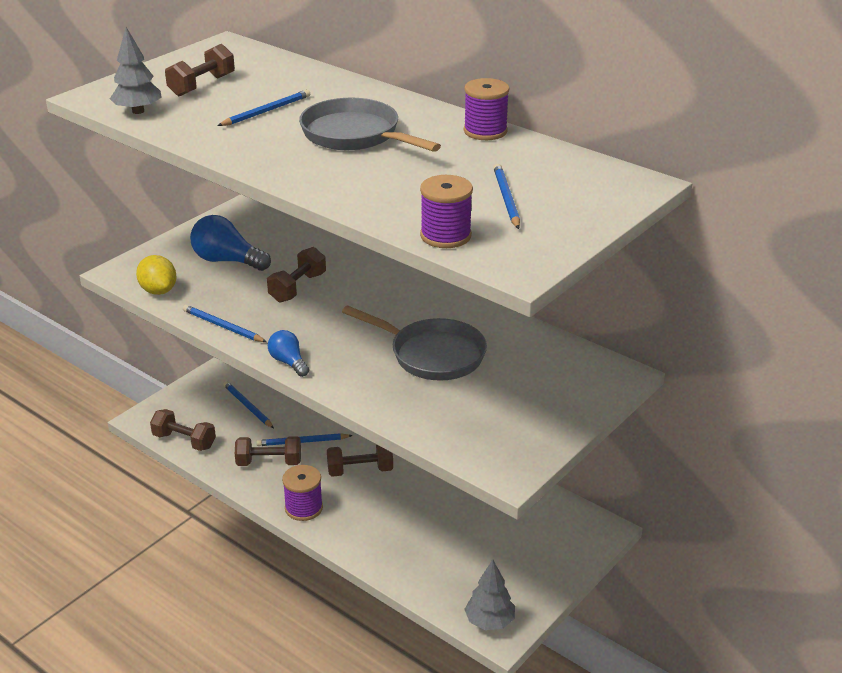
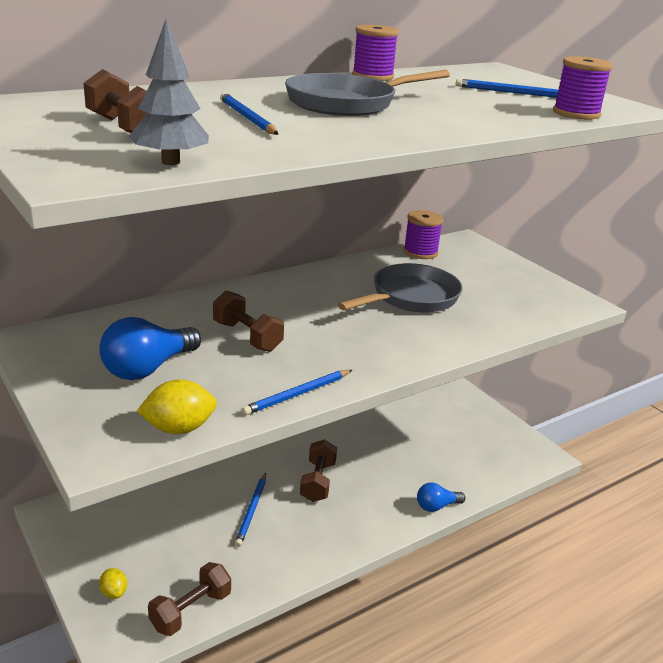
camera: 75 degrees left, 5 degrees down
blue pencil [223,381,274,428] -> none
brown dumbbell [235,436,301,466] -> none
blue light bulb [268,330,309,377] -> blue light bulb moved to [417,482,465,512]
purple spool [282,465,323,521] -> purple spool moved to [403,210,443,259]
grey tree [464,560,515,630] -> none
none -> yellow lemon [99,568,127,599]

